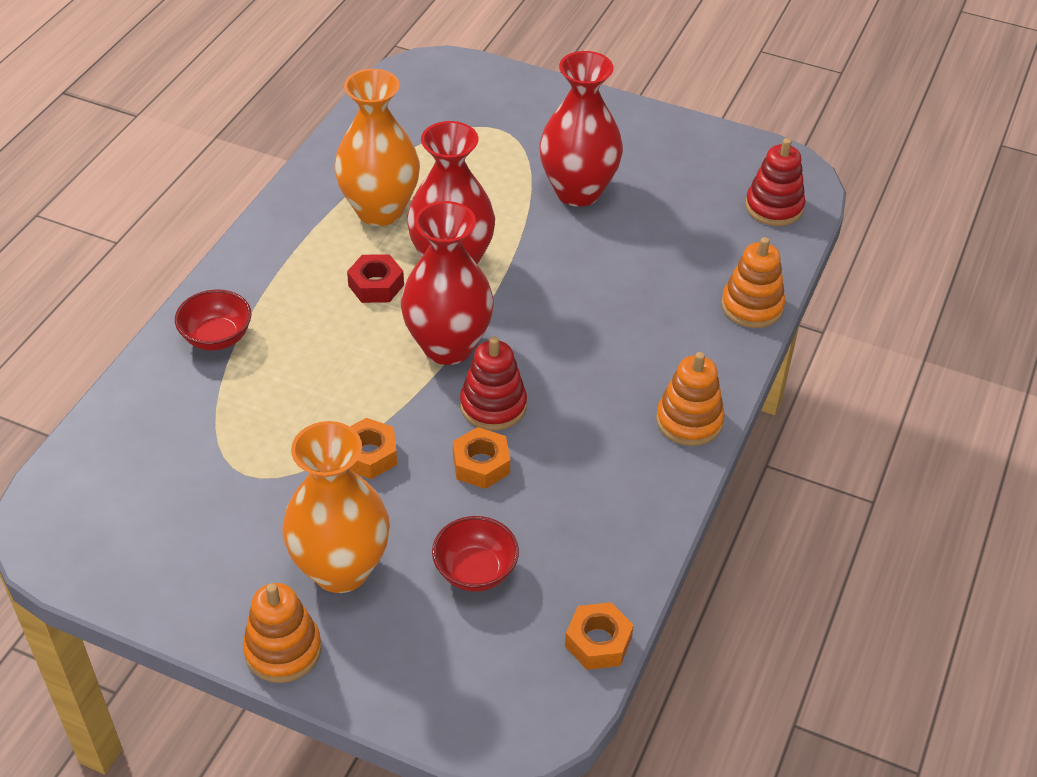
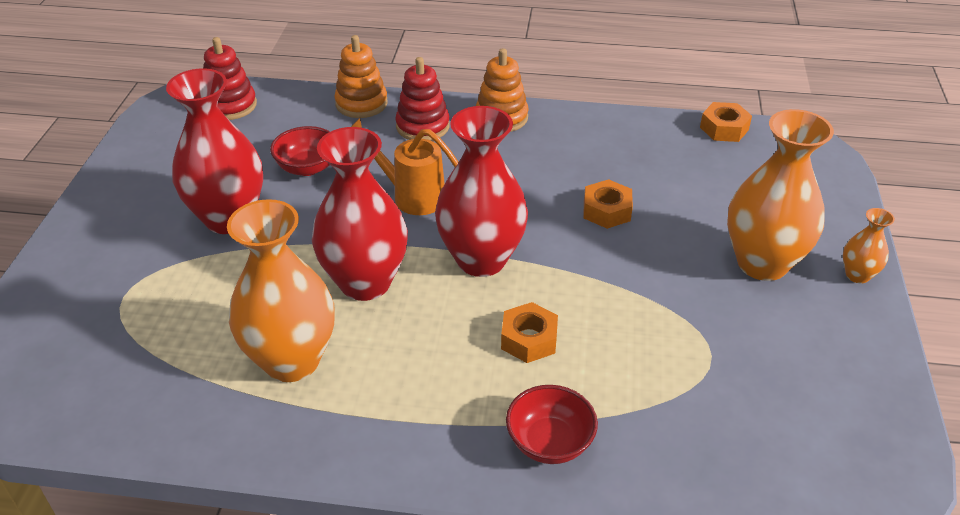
camera: 105 degrees left, 5 degrees down
orange stacking toy [243,583,322,683] -> orange vase [843,208,895,284]
red nut [347,254,404,303] -> none
orange nut [350,418,397,479] -> orange nut moved to [501,302,558,363]
red bowl [432,516,519,592] -> red bowl moved to [270,126,330,176]
red stacking toy [460,336,527,431] -> red stacking toy moved to [395,57,450,141]
none -> orange watering can [351,118,458,215]

